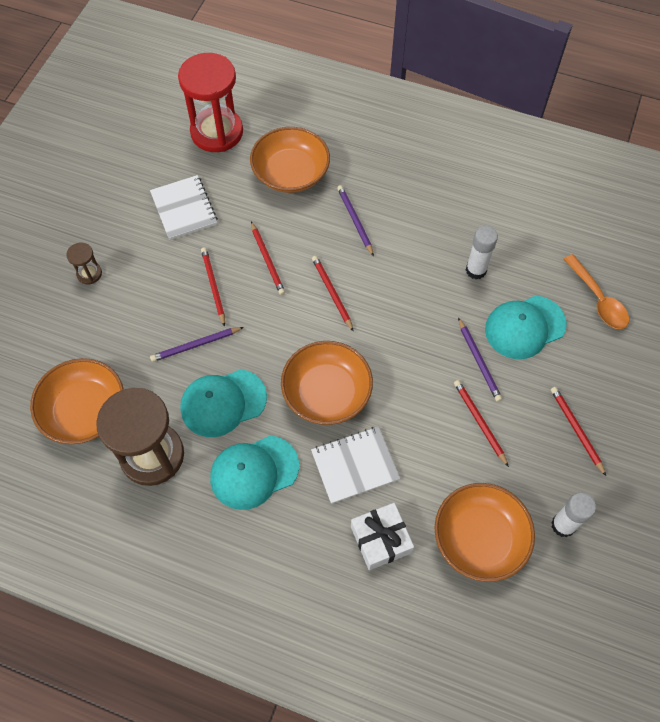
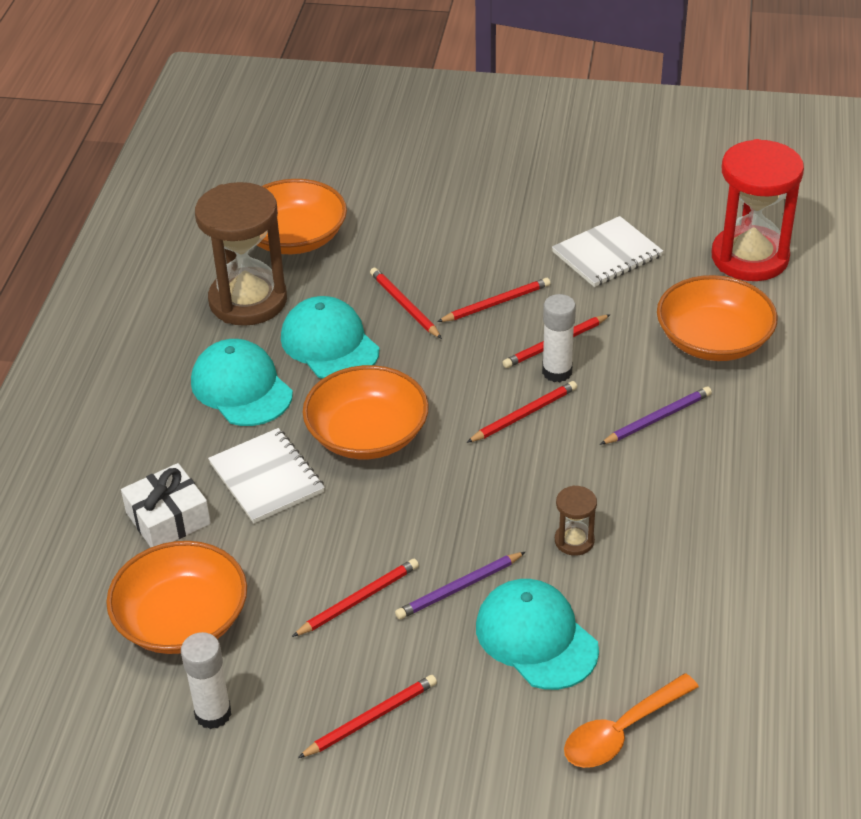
camera: 80 degrees right, 20 degrees down
brown hourglass [66,243,102,284] -> brown hourglass moved to [555,485,597,556]
purple pencil [150,327,244,362] -> red pencil [370,268,442,339]
white glue stick [466,226,498,279] -> white glue stick moved to [542,294,576,382]

